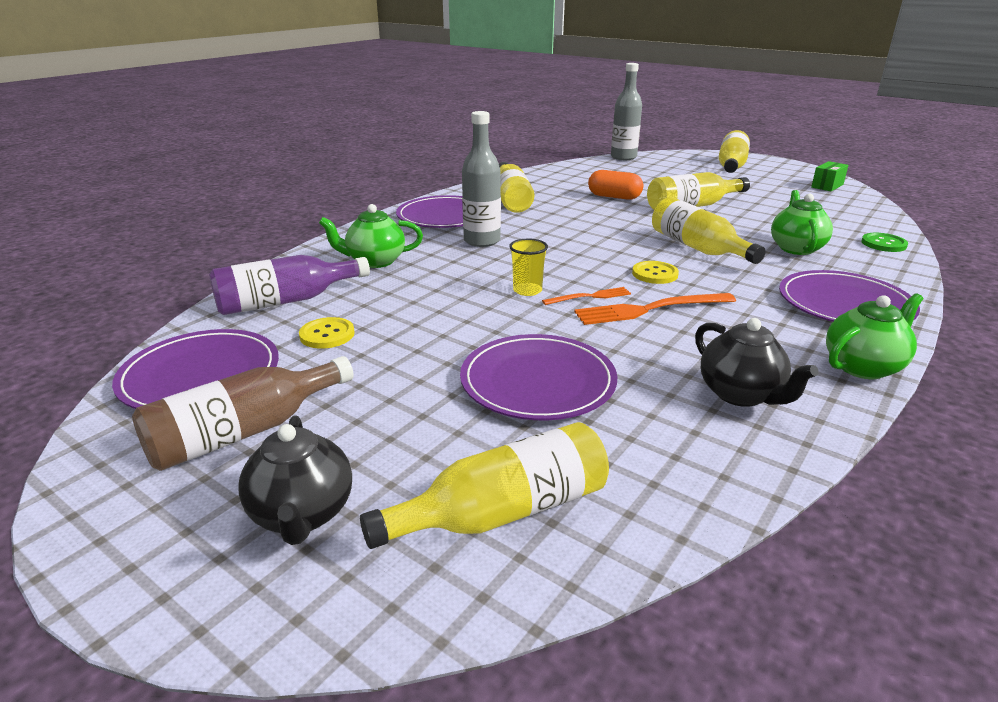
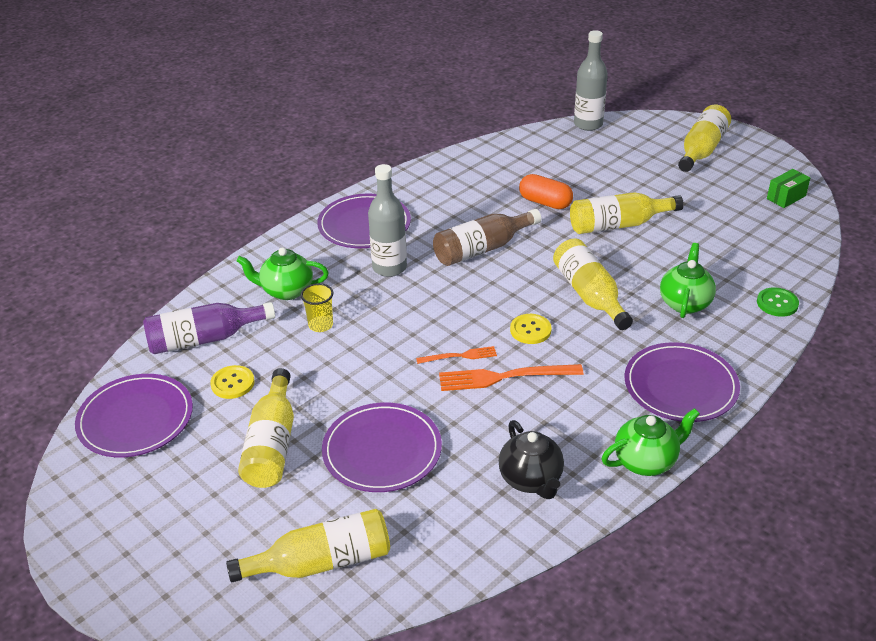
camera: 10 degrees right, 10 degrees up
brown bottle [132,356,354,471] -> brown bottle moved to [433,209,541,266]
black teapot [238,415,352,545] -> none
yellow bottle [499,162,534,213] -> yellow bottle moved to [238,368,294,488]
yellow cup [509,239,548,296] -> yellow cup moved to [300,283,333,332]

